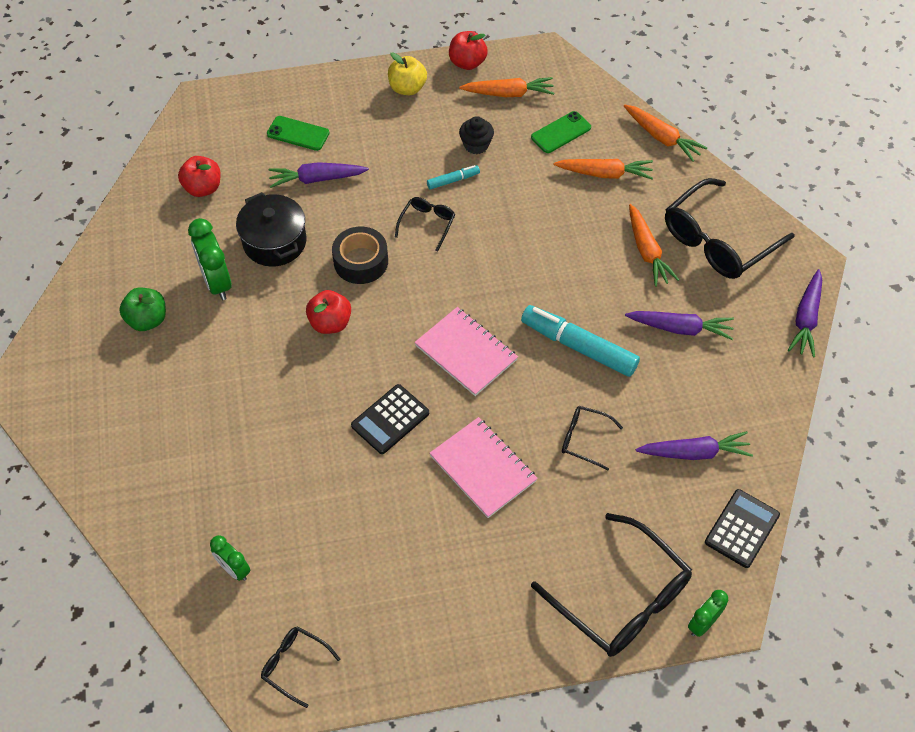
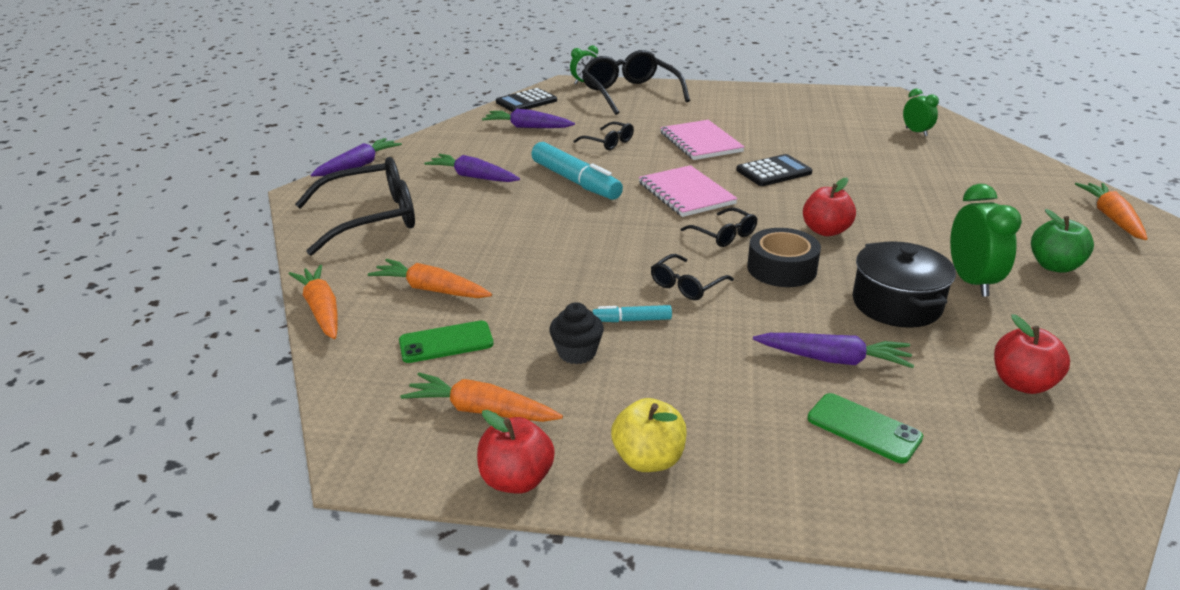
camera: 160 degrees left, 25 degrees down
black glasses [261,626,340,708] -> black glasses moved to [680,207,757,247]
orange carrot [629,204,679,287] -> orange carrot moved to [1075,183,1148,240]

